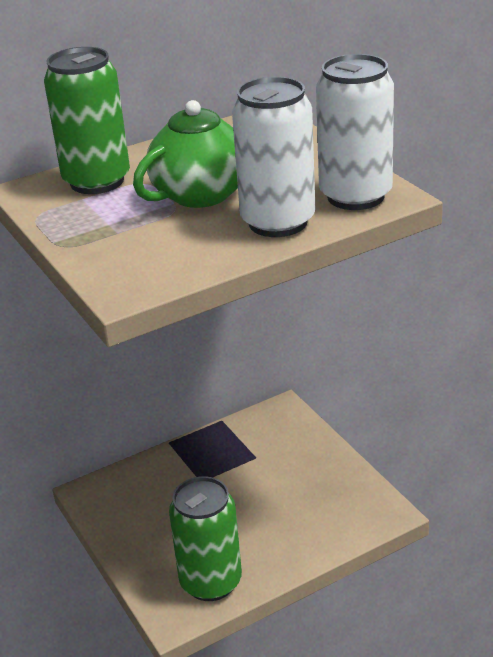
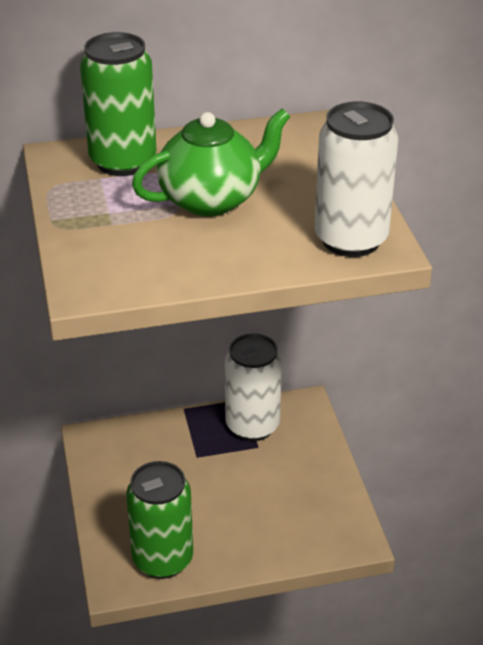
camera: 15 degrees right, 5 degrees up
white can [232,77,315,237] -> white can moved to [225,333,282,441]

